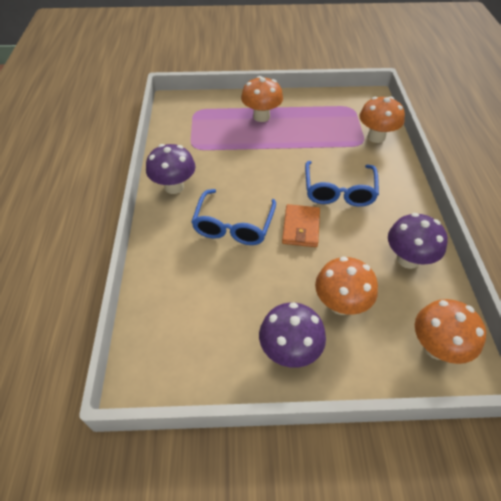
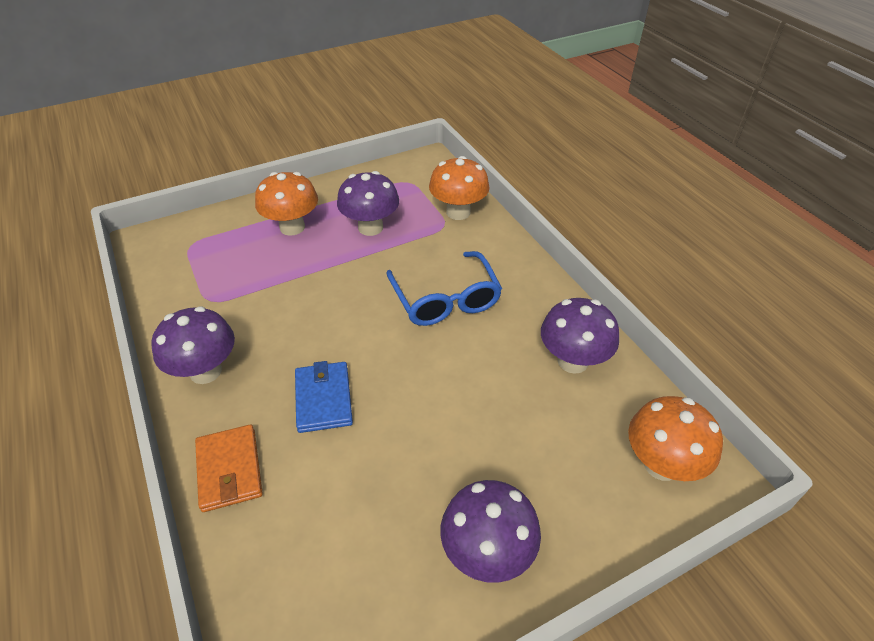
camera: 25 degrees left, 5 degrees down
blue glasses [191,189,276,245] -> blue wallet [295,361,353,433]
orange wallet [282,204,320,247] -> orange wallet moved to [195,424,263,512]
orange mushroom [315,257,378,315] -> none
none -> purple mushroom [337,171,399,236]

